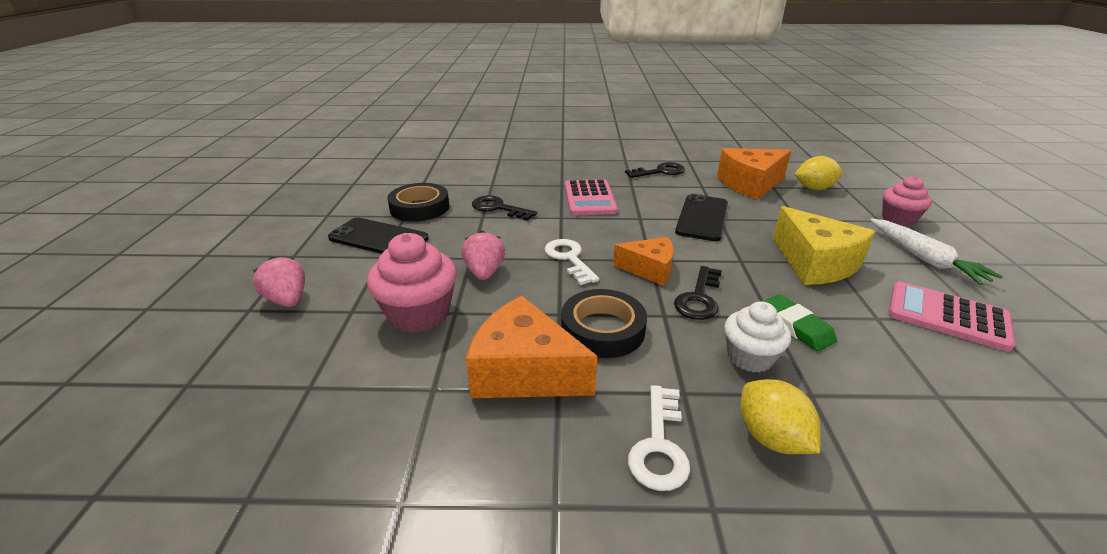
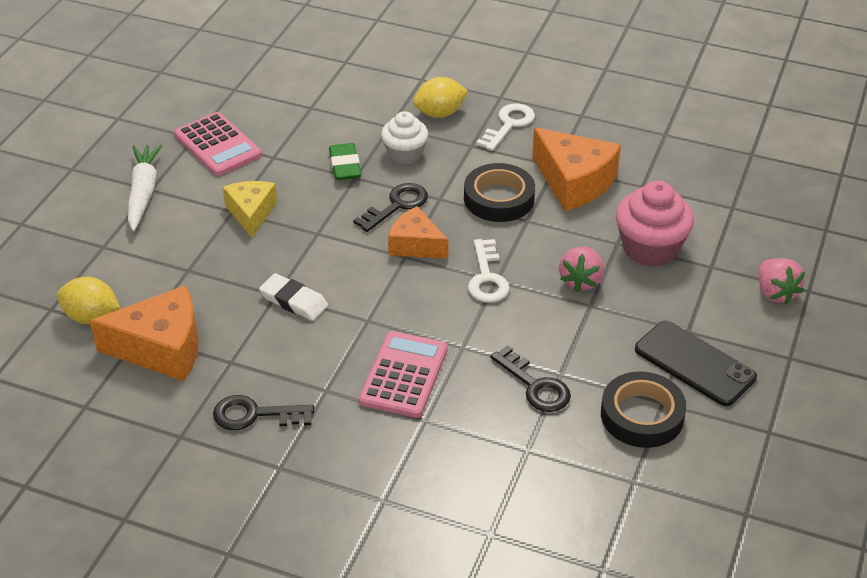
camera: 160 degrees left, 10 degrees up
black phone [675,194,728,241] -> white eraser [259,273,328,321]
yellow lemon [741,379,820,454] -> yellow lemon turned 75 degrees clockwise [413,77,468,118]
yellow cheese [773,206,875,285] -> yellow cheese [223,181,277,237], size x0.63
pink cupcake [882,176,932,226] -> none

